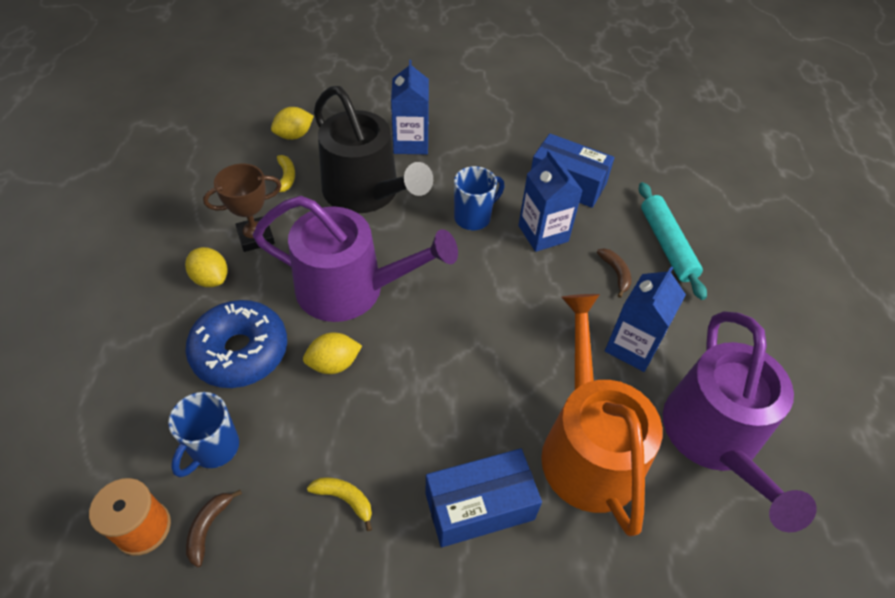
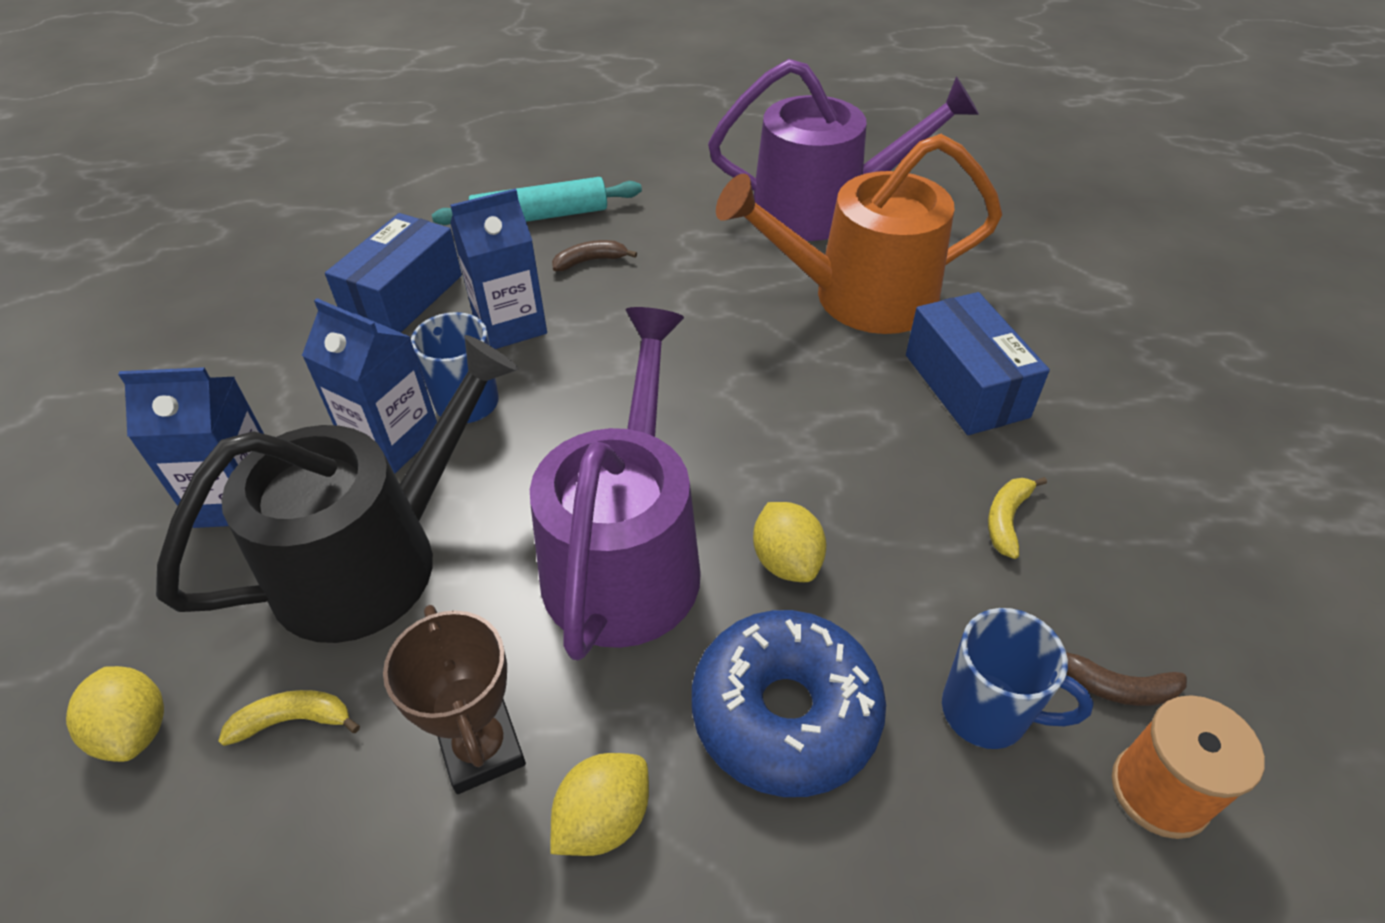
camera: 90 degrees left, 5 degrees down
blue carton [605,267,686,372] -> blue carton moved to [302,298,437,474]

